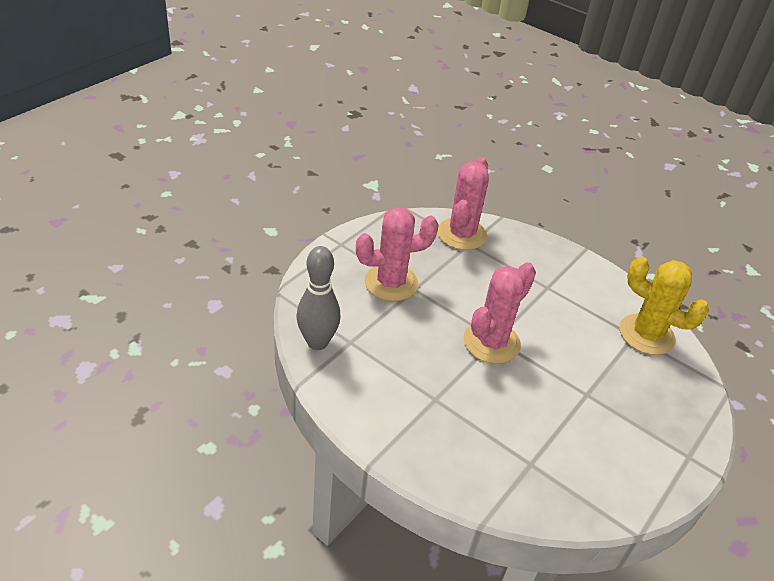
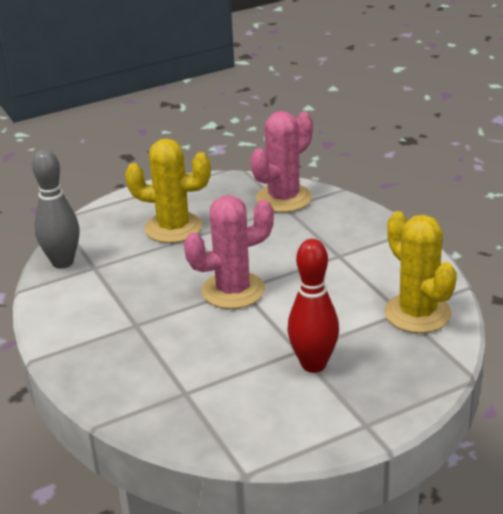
camera: 30 degrees right, 10 degrees down
pink cactus [356,207,439,301] -> yellow cactus [125,138,211,243]
none -> red bowling pin [287,239,339,373]

